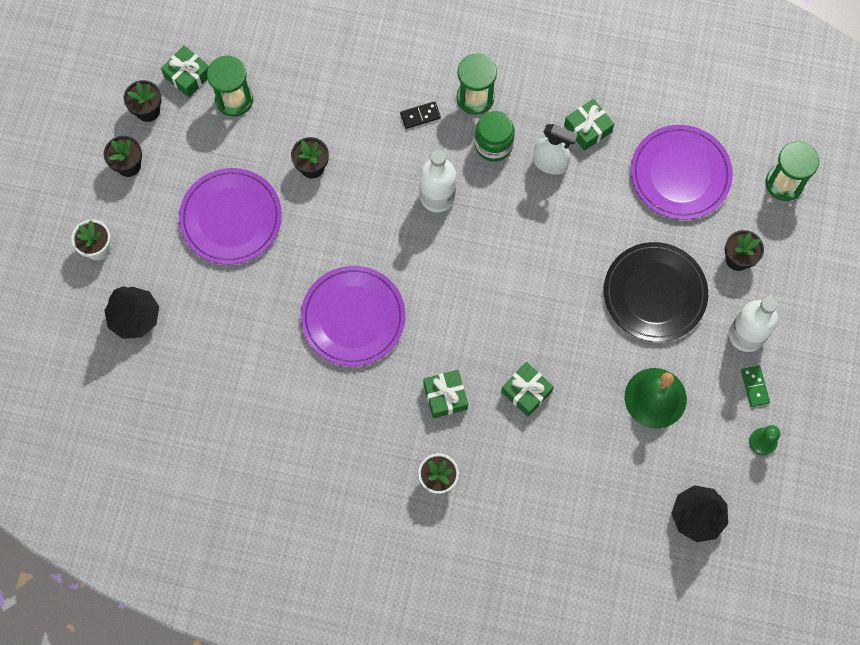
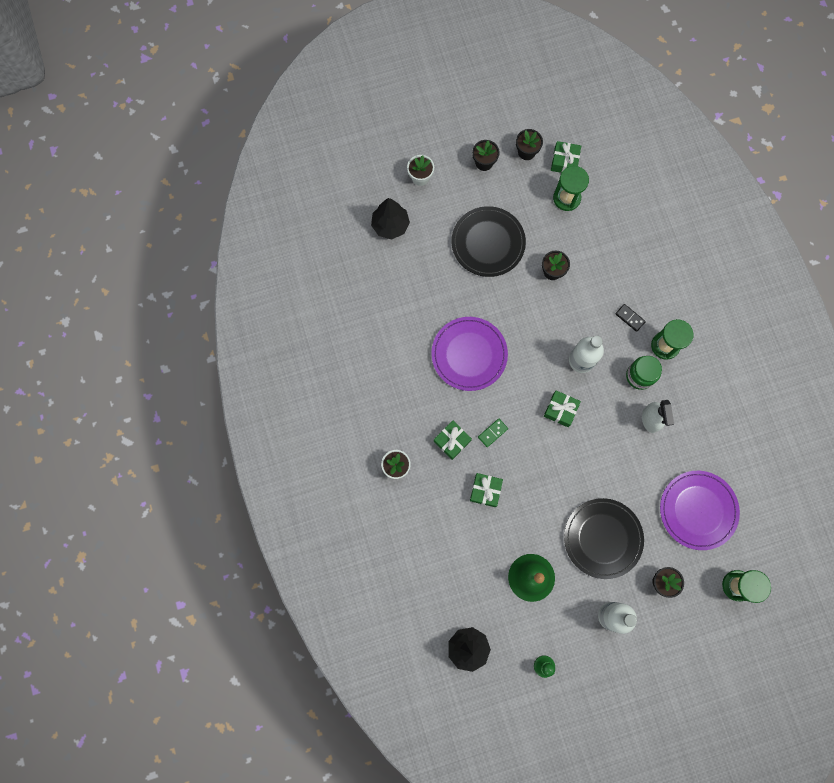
camera: 60 degrees right, 5 degrees up
purple plate [179,168,282,265] -> black plate [452,206,526,277]
green gift [564,99,614,151] -> green gift moved to [544,390,581,427]
green domino [741,366,770,407] -> green domino moved to [478,418,508,447]

